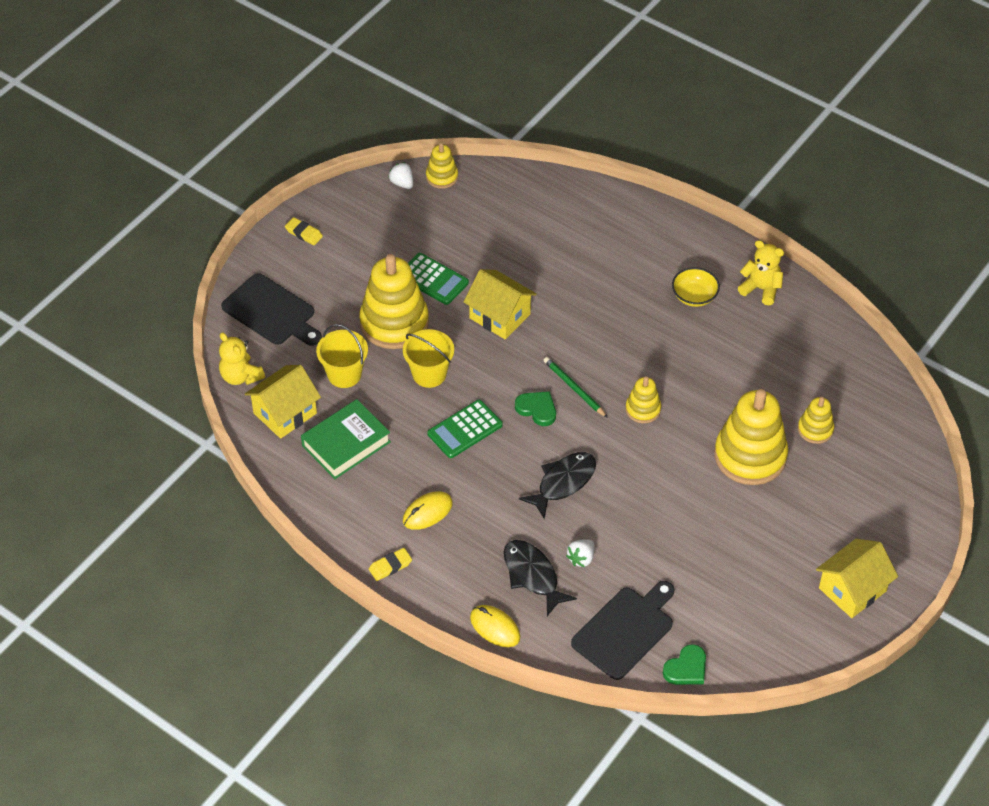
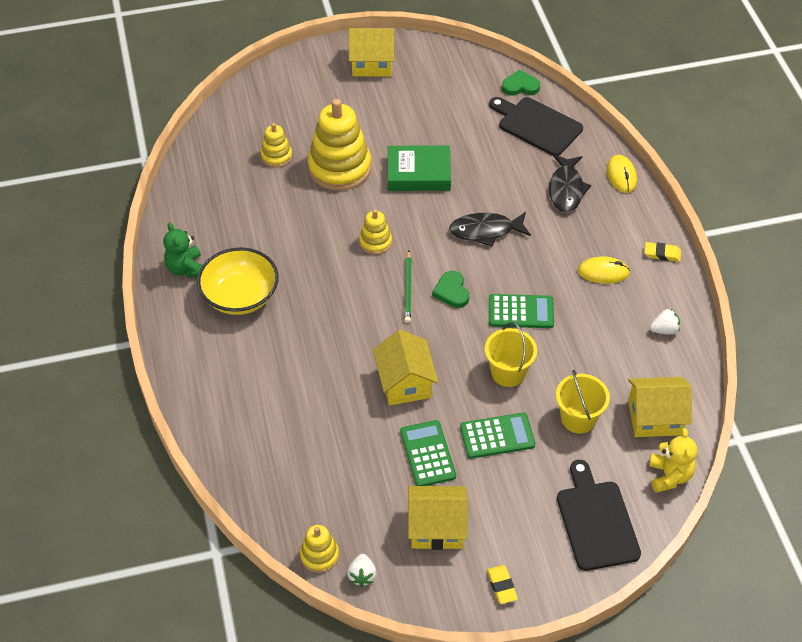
camera: 140 degrees left, 0 degrees up
green book [301,399,391,479] -> green book moved to [388,145,451,191]
yellow stacking toy [359,254,429,349] -> green calculator [460,413,535,459]
white strawberry [566,539,595,567] -> white strawberry moved to [650,309,680,335]
black cutting board [571,581,674,680] -> black cutting board turned 45 degrees clockwise [489,97,583,156]
yellow bowl [672,267,720,307] -> yellow bowl [197,247,279,315], size x1.69
yellow teddy bear [738,240,784,305] -> green teddy bear [163,223,203,278]
none -> yellow house [408,486,468,550]

